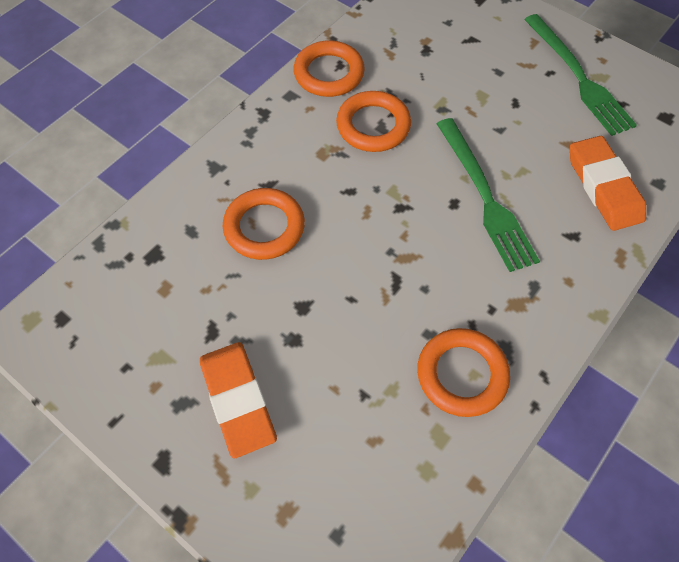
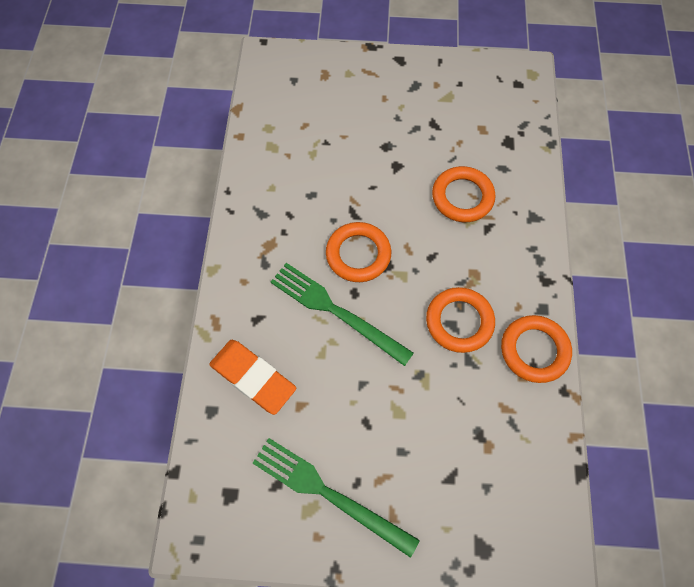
camera: 145 degrees right, 5 degrees up
orange eraser [200,342,277,458] -> none
orange ring [417,328,510,417] -> orange ring moved to [326,222,391,282]

